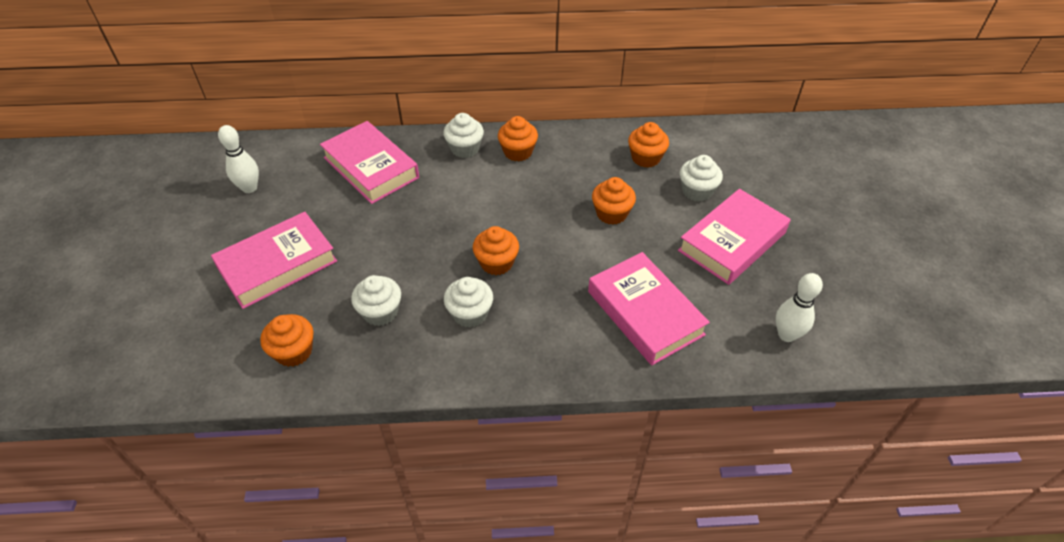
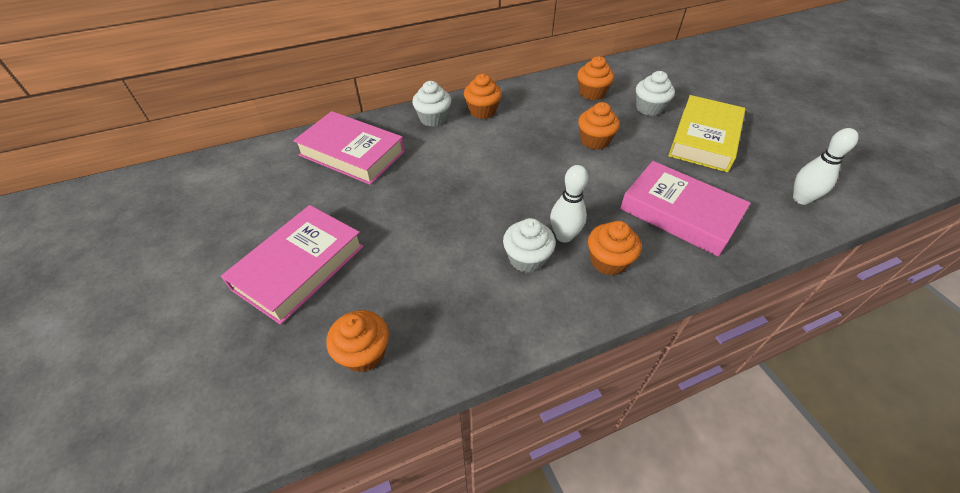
camera: 20 degrees left, 0 degrees up
white bowling pin [218,125,259,193] -> white bowling pin moved to [550,165,588,243]
white cupcake [351,275,401,326] -> none
orange cupcake [473,226,519,275] -> orange cupcake moved to [588,221,641,276]
pink book [678,189,791,285] -> yellow book [668,95,745,172]

